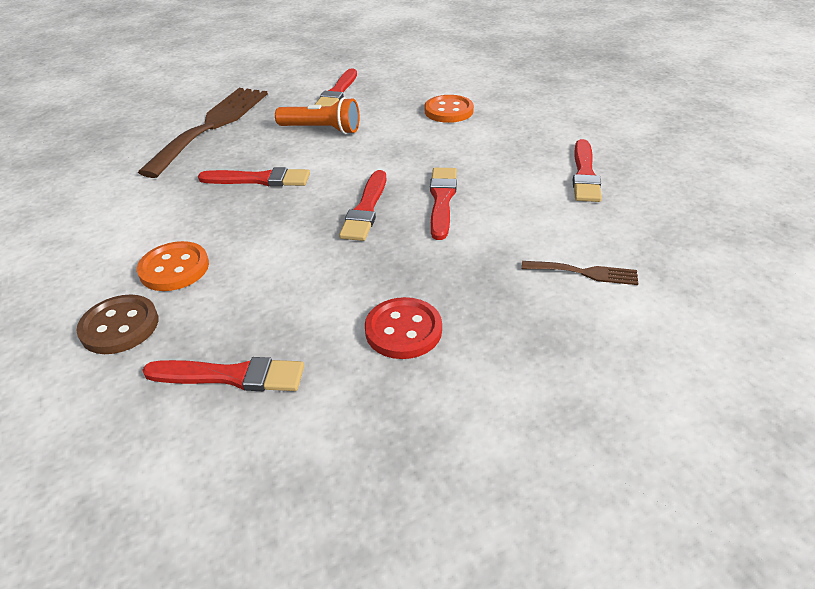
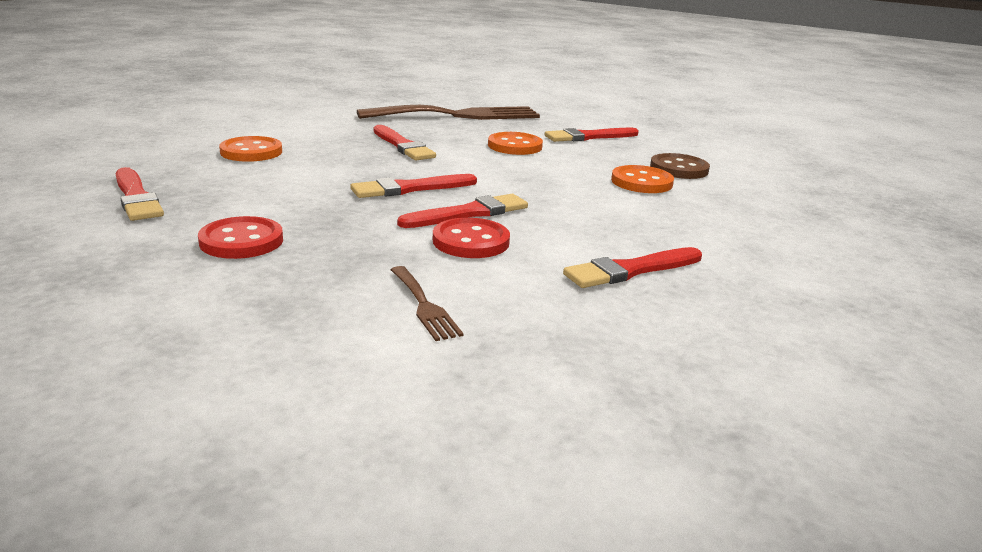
camera: 50 degrees right, 15 degrees down
brown button [77,295,158,354] -> brown button moved to [650,153,710,179]
orange flashlight [275,97,360,134] -> orange button [488,132,543,155]
none -> red button [433,218,510,258]

